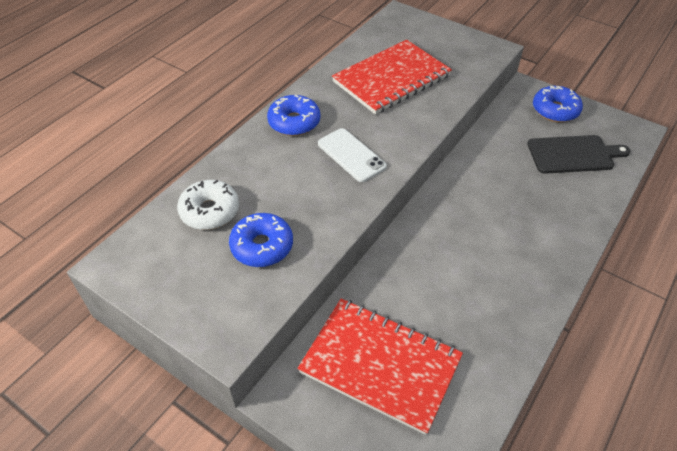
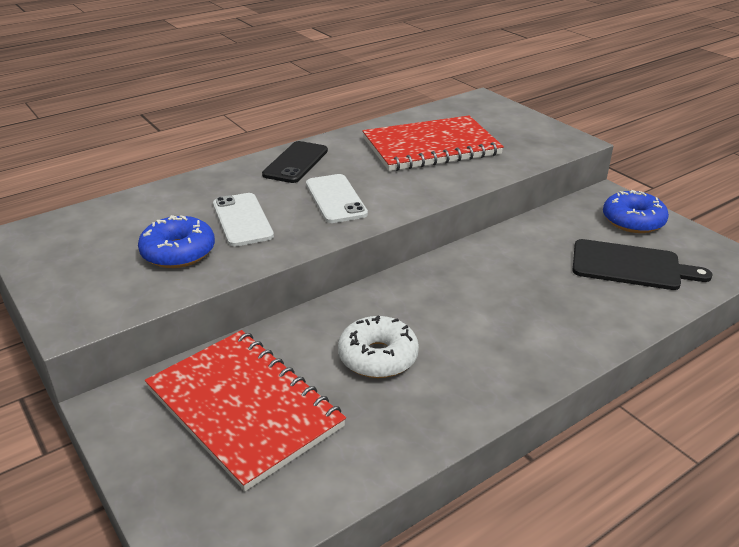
camera: 20 degrees right, 15 degrees down
white donut [177,180,239,230] -> white donut moved to [338,316,419,378]
blue donut [267,95,320,136] -> black phone [262,141,328,183]
none -> white phone [213,193,274,247]

